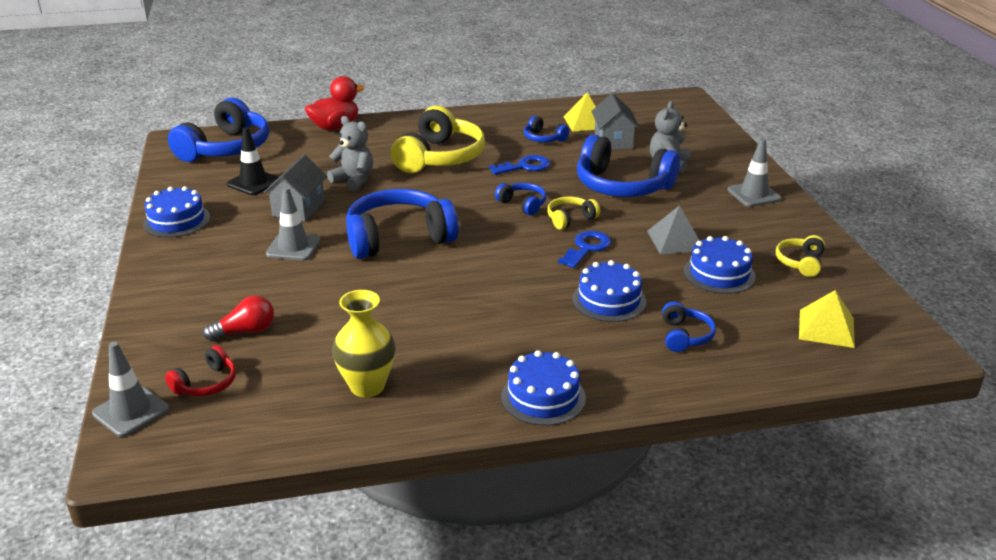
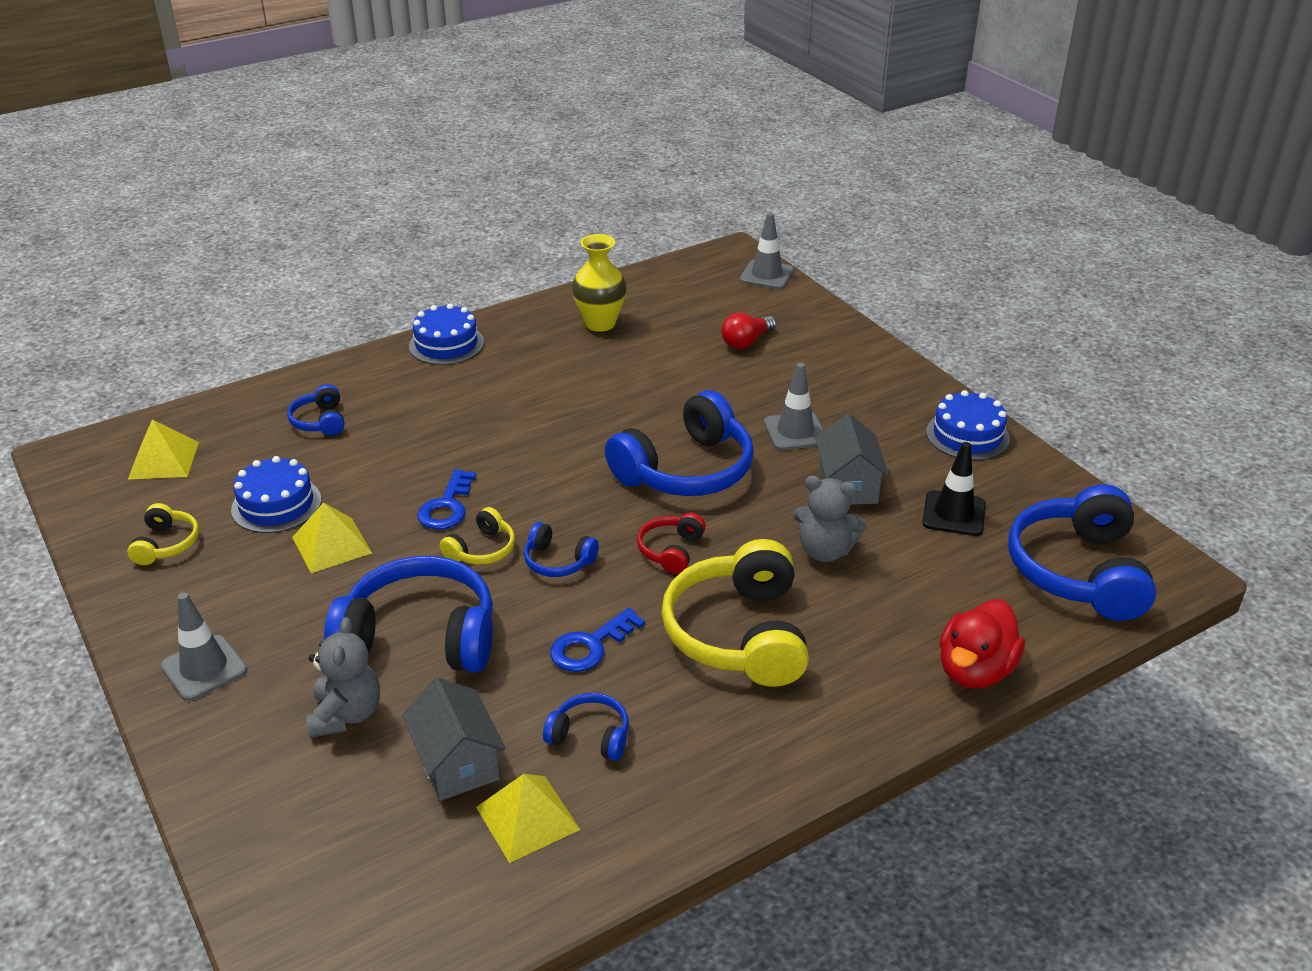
camera: 160 degrees right, 5 degrees up
red headphones [165,345,236,396] -> red headphones moved to [637,513,706,574]
blue cake [572,260,646,322] -> none
grey pyramid [647,205,700,254] -> yellow pyramid [292,503,372,573]

